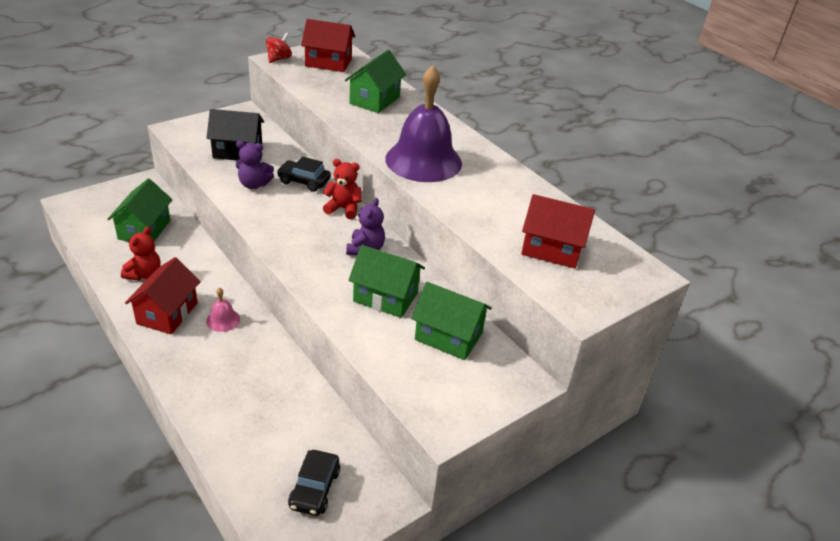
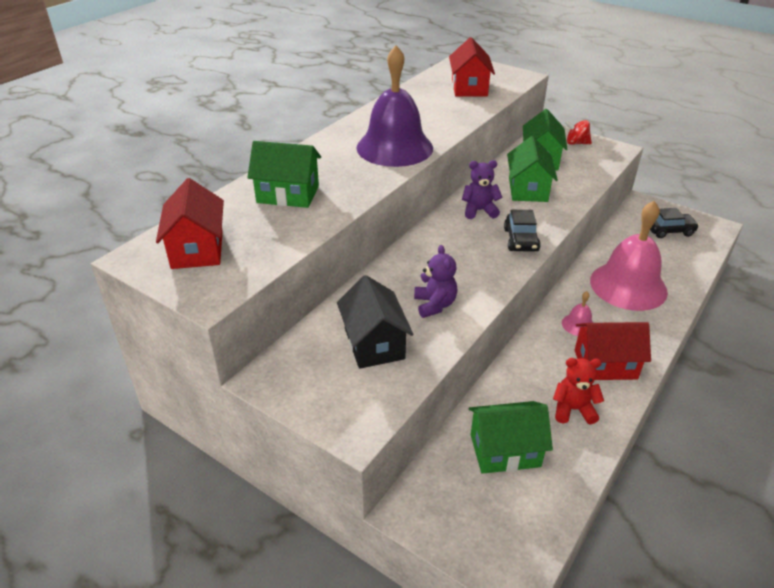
camera: 105 degrees left, 0 degrees up
red spinning top [266,32,292,63] -> red spinning top moved to [564,120,592,145]
black car [277,156,331,192] -> black car moved to [504,210,541,252]
red teddy bear [323,159,362,219] -> none
none -> pink bell [590,201,668,311]

